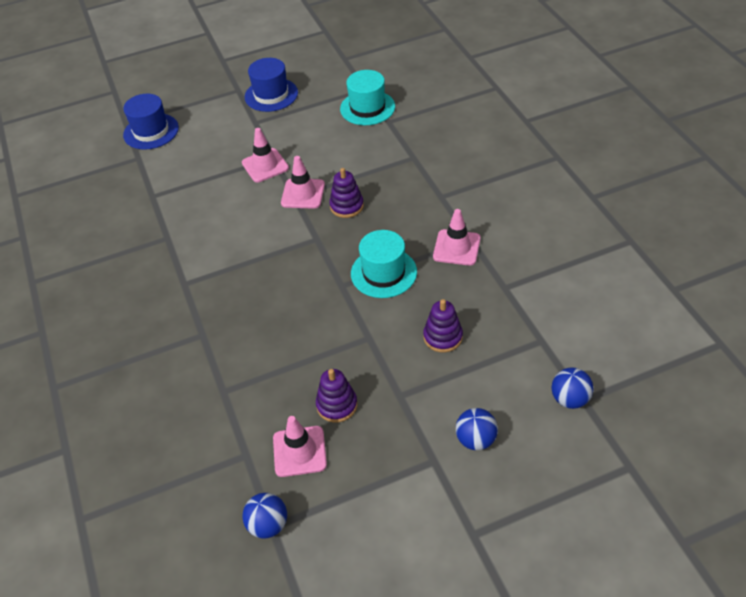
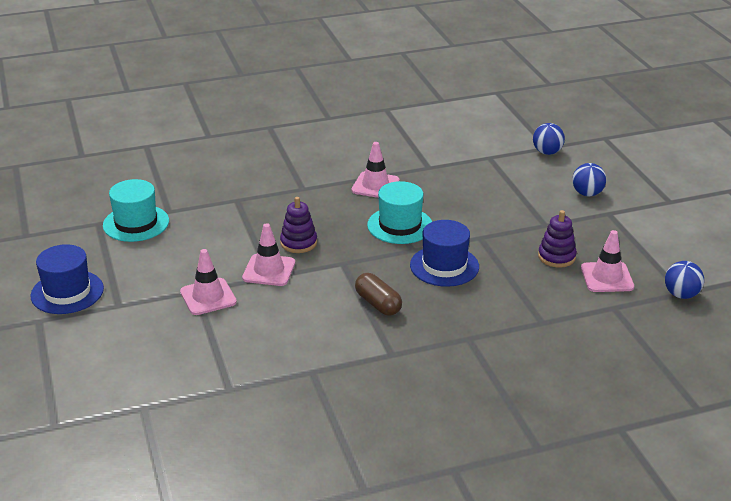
camera: 90 degrees left, 15 degrees down
blue hat [123,94,179,150] -> blue hat moved to [410,220,479,287]
purple stacking toy [423,299,463,353] -> none
none -> brown capsule [355,273,402,316]

